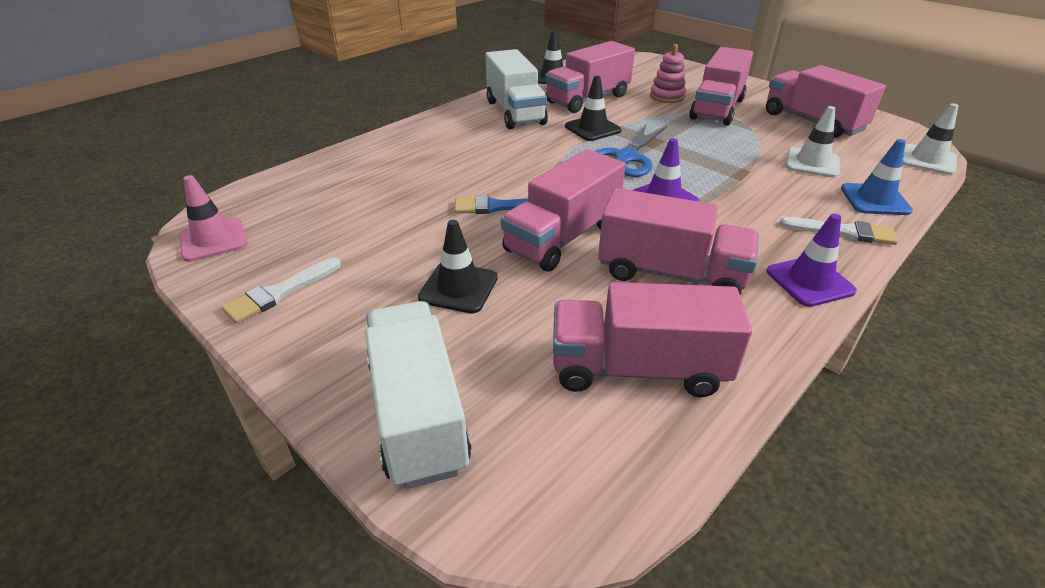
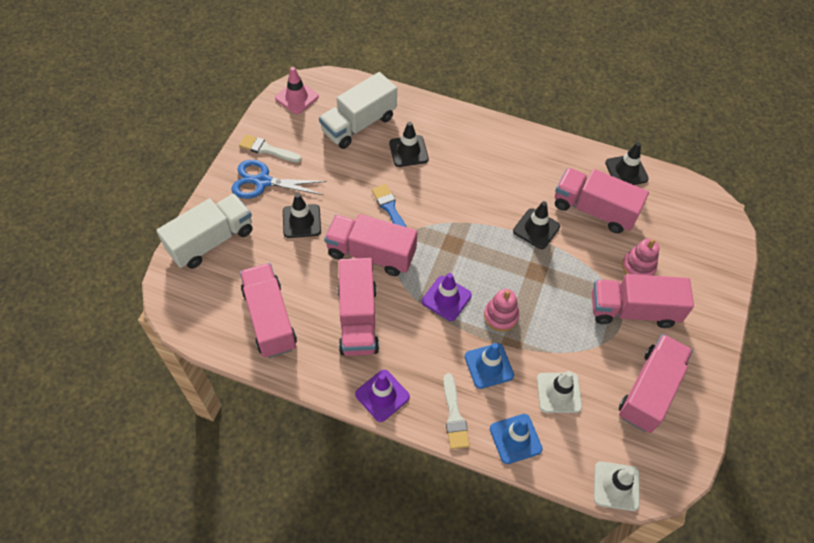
camera: 65 degrees right, 20 degrees up
white truck [485,49,548,129] -> white truck moved to [319,72,397,149]
blue scissors [595,124,667,177] -> blue scissors moved to [231,160,327,199]
none -> black traffic cone [389,122,429,167]
none -> blue traffic cone [465,343,514,389]
none -> pink stacking toy [484,289,520,332]

